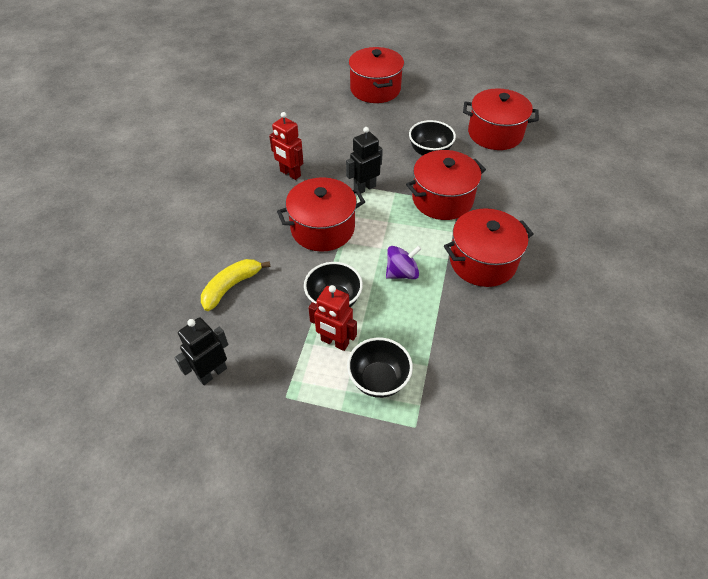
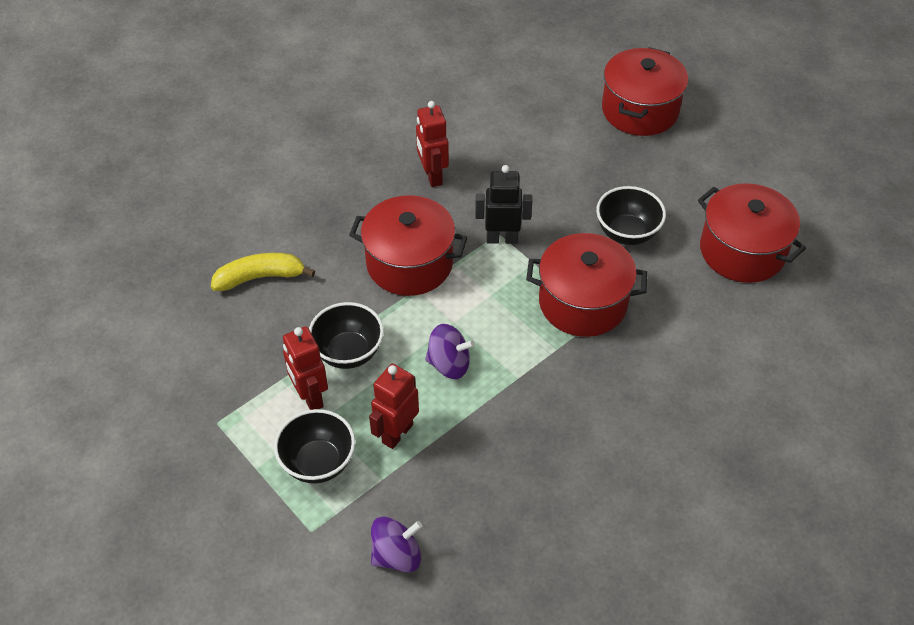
camera: 35 degrees right, 0 degrees up
black robot [175,317,228,385] -> none
red pot [444,208,534,287] -> none
none -> red robot [369,364,419,449]
none -> purple spinning top [371,517,422,572]

